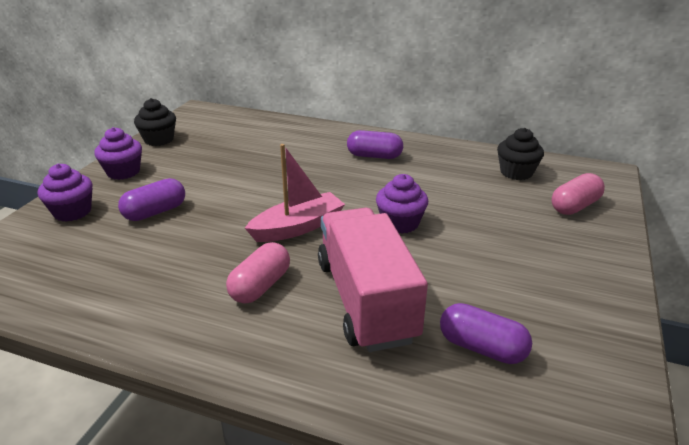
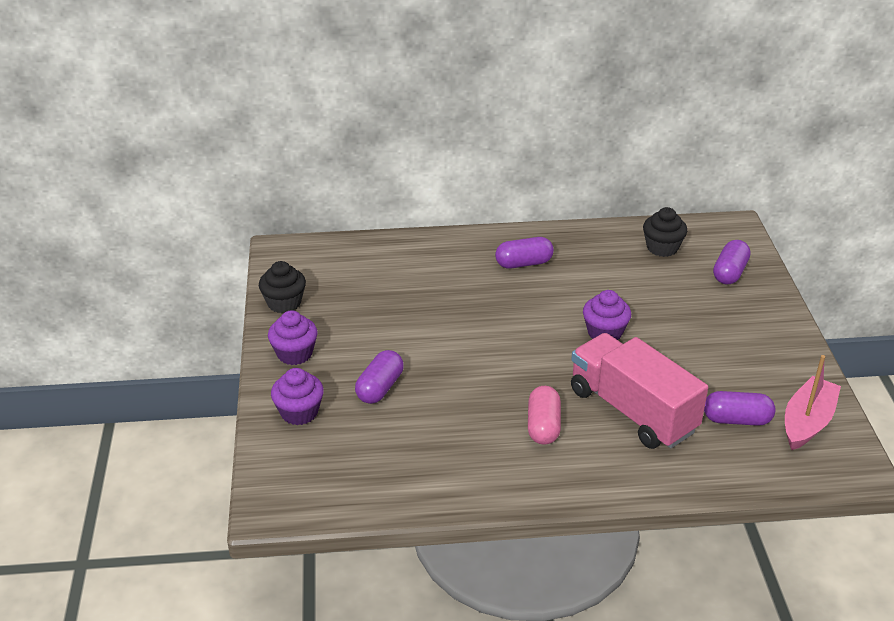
camera: 25 degrees left, 5 degrees up
pink boat [245,144,345,242] -> pink boat moved to [785,355,841,450]
pink capsule [552,173,605,215] -> purple capsule [713,240,750,285]

